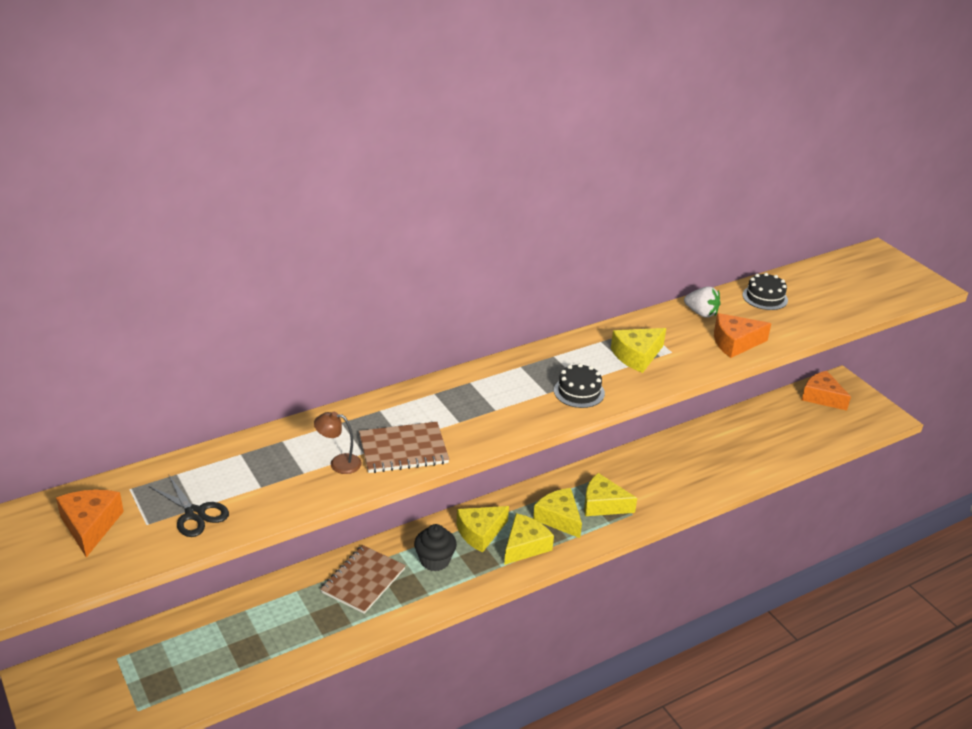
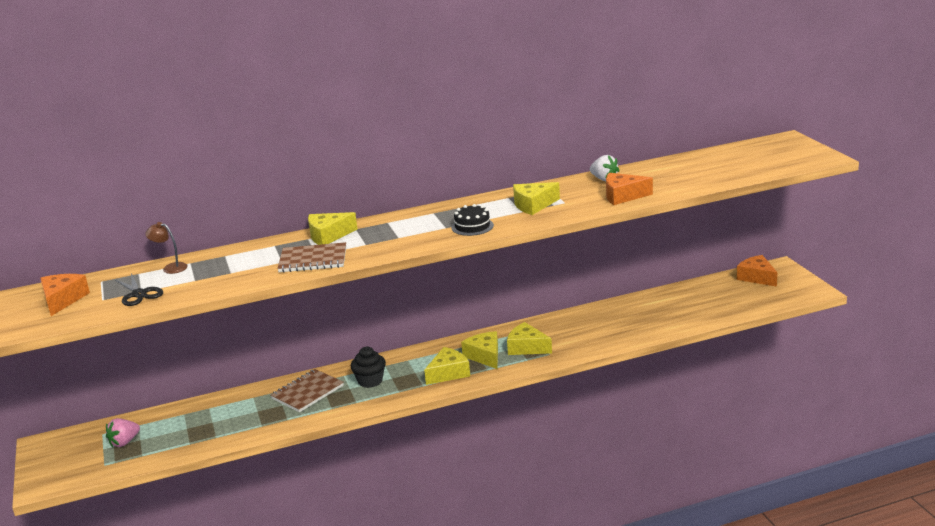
camera: 15 degrees right, 10 degrees down
brown lamp [314,412,362,474] -> brown lamp moved to [145,222,188,274]
yellow cheese [457,506,509,553] -> yellow cheese moved to [308,212,358,245]
black cake [743,273,788,310] -> none
none -> pink strawberry [106,418,140,447]

